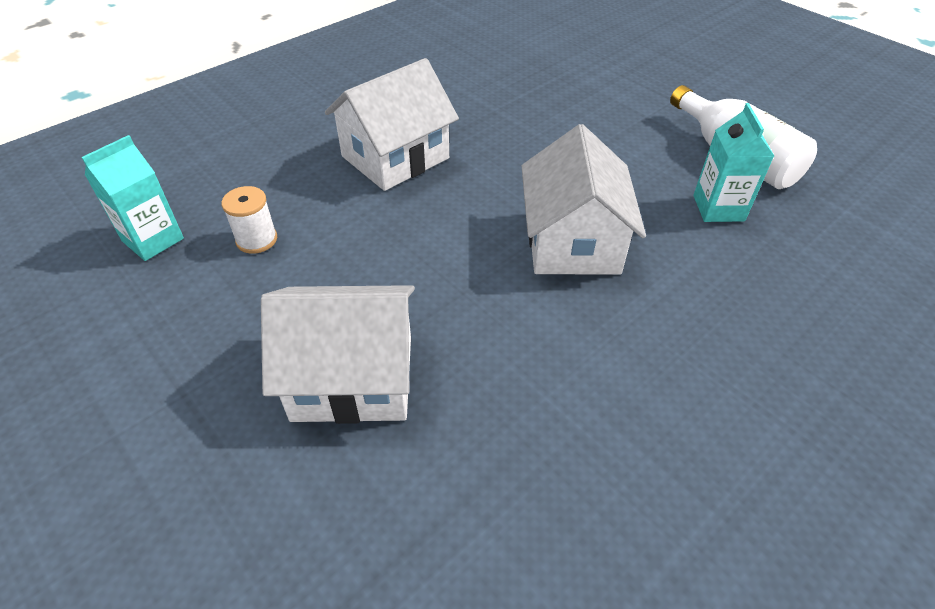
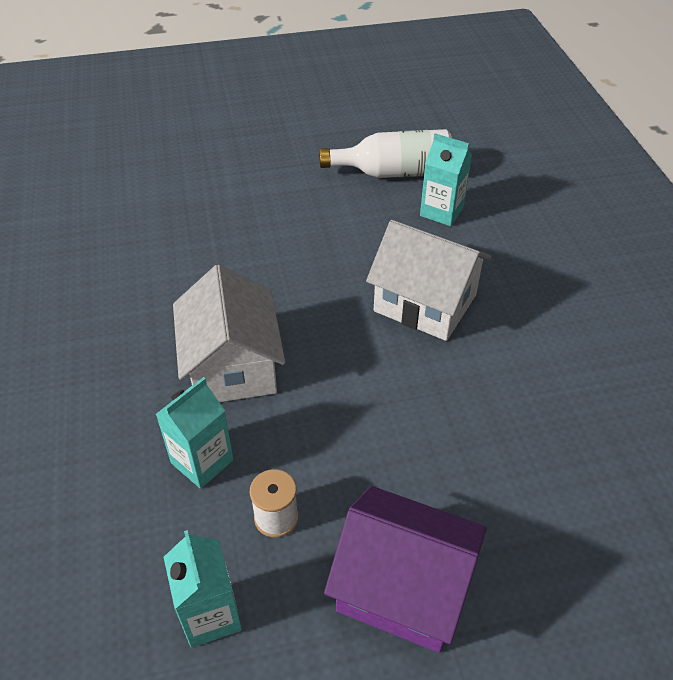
camera: 60 degrees left, 0 degrees up
white house [261,285,415,424] -> none
none -> turquoise carton [156,377,234,489]
none -> purple house [324,486,487,653]

